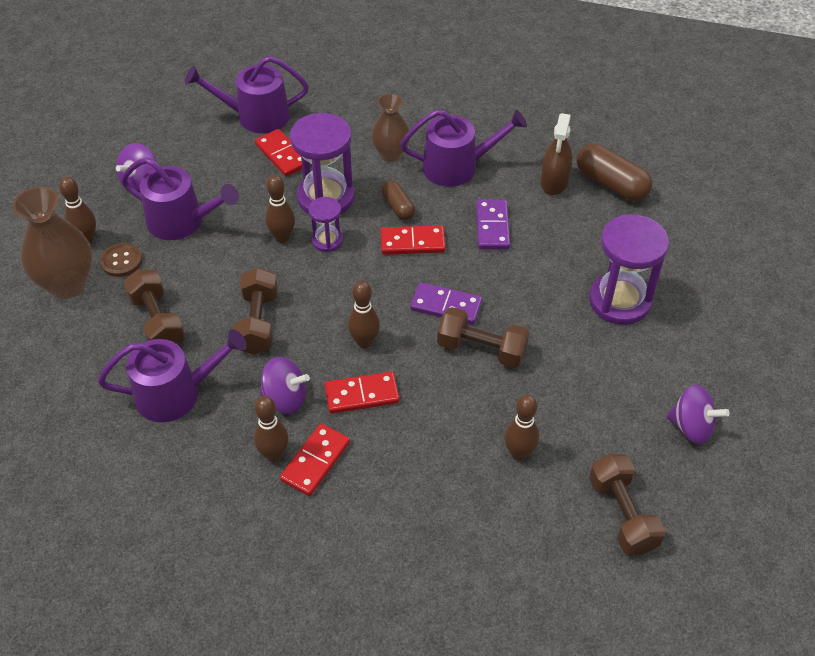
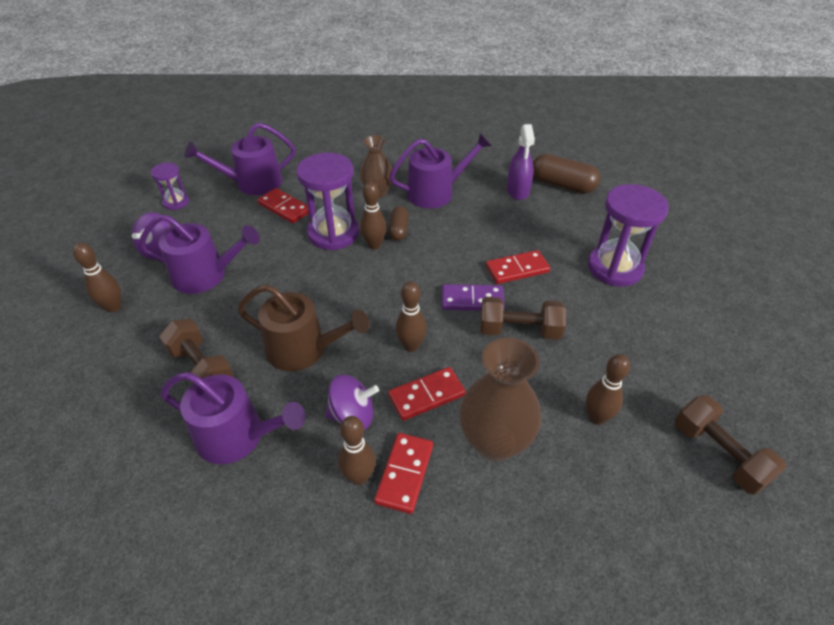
camera: 15 degrees left, 5 degrees down
brown vase [13,187,92,299] -> brown vase moved to [459,338,541,461]
purple watering can [98,329,247,422] -> purple watering can turned 45 degrees clockwise [161,372,306,464]
brown button [100,243,142,277] -> none
brown dumbbell [234,267,278,355] -> brown watering can [238,284,370,371]
brown bowling pin [265,175,295,243] -> brown bowling pin moved to [360,182,386,249]
purple hourglass [309,197,343,252] -> purple hourglass moved to [151,163,189,210]
red domino [381,226,446,255] -> red domino moved to [486,250,550,284]
brown capsule [382,181,415,220] -> brown capsule turned 45 degrees clockwise [389,206,409,241]
purple domino [476,200,510,249] -> none
brown spray bottle [541,113,572,195] -> purple spray bottle [507,124,535,200]
purple spinning top [667,384,730,444] -> none

